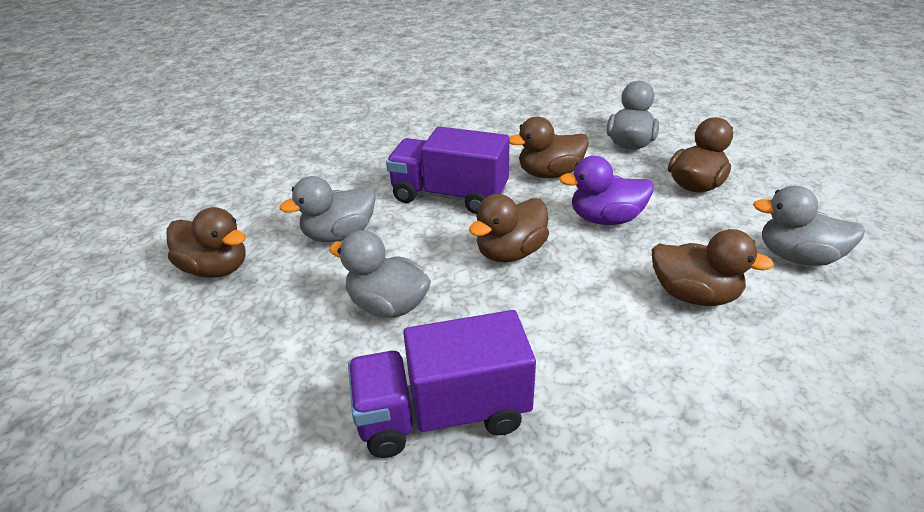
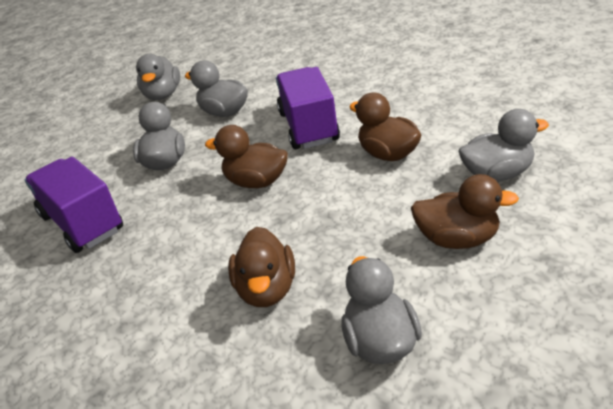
camera: 65 degrees right, 0 degrees up
brown duck [166,207,246,278] -> grey duck [136,54,180,100]
purple duck [559,156,654,225] -> none

